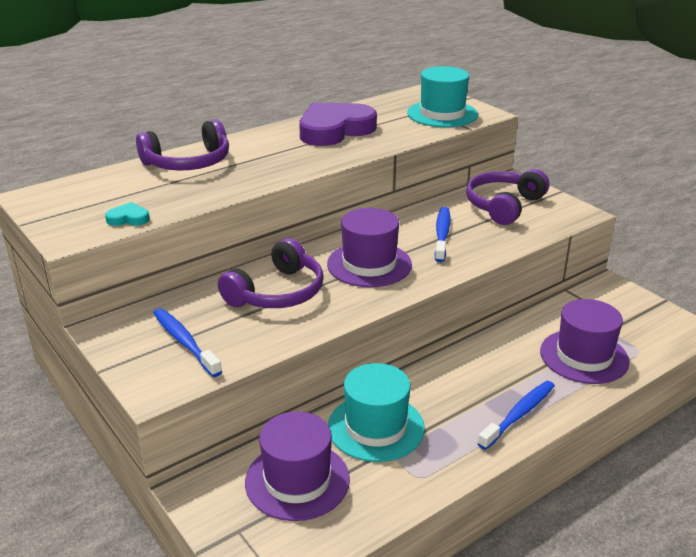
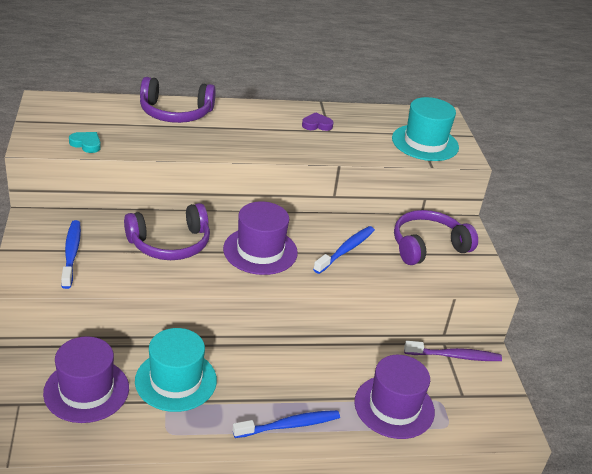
camera: 25 degrees right, 5 degrees up
purple heart [299,102,377,146] -> purple heart [302,112,333,131], size x0.41
none -> purple toothbrush [404,341,502,361]

